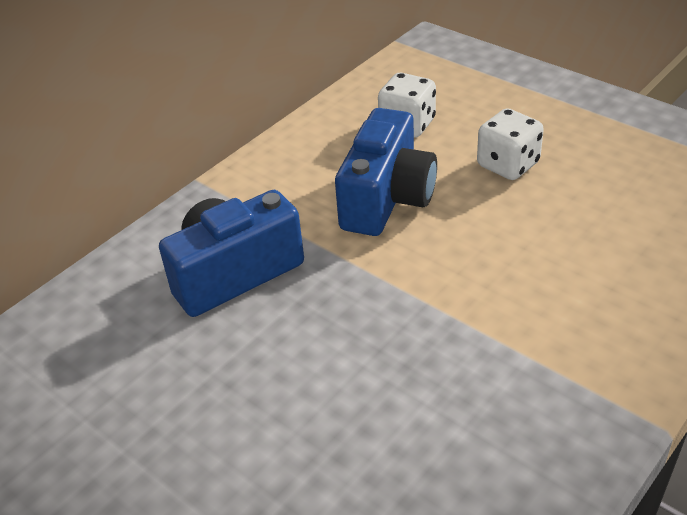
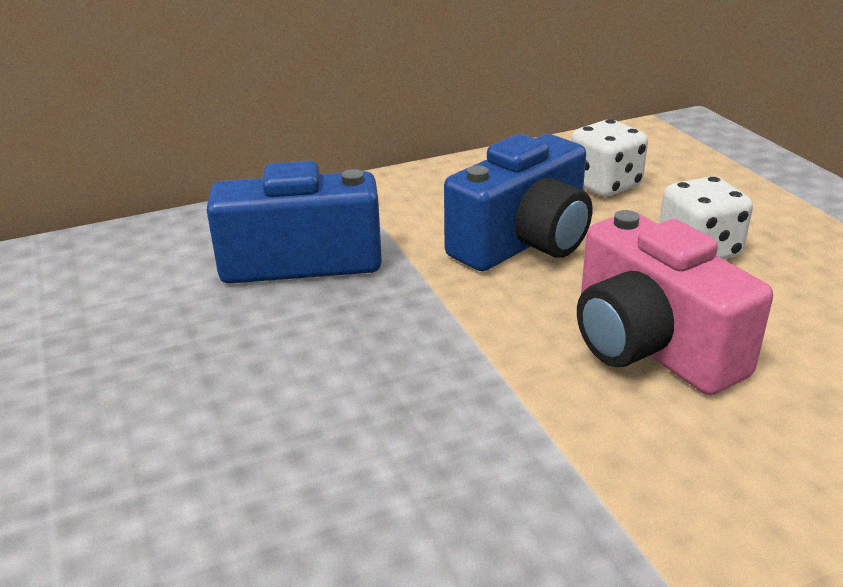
camera: 25 degrees right, 10 degrees down
none -> pink camera [577,210,773,395]

